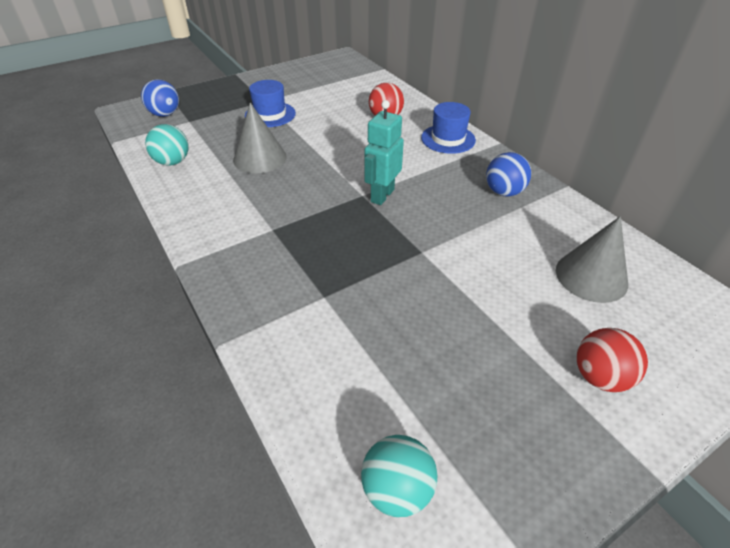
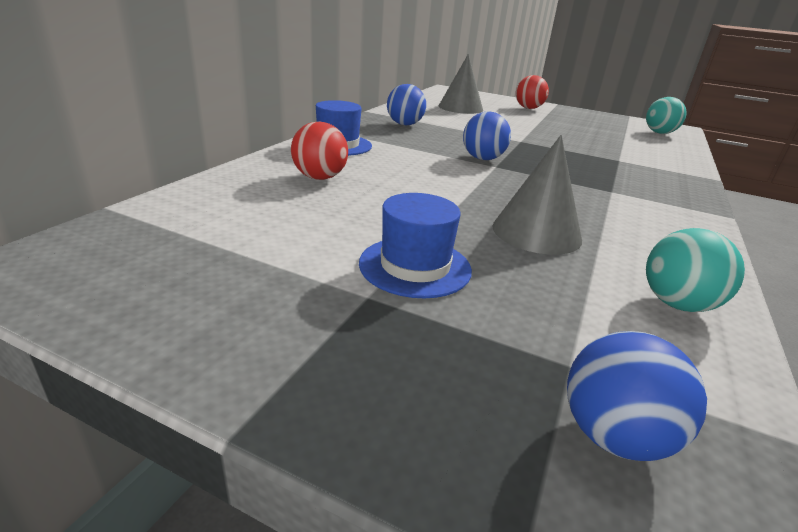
camera: 125 degrees left, 15 degrees down
turquoise robot [364,100,404,205] -> blue ball [463,111,511,160]

